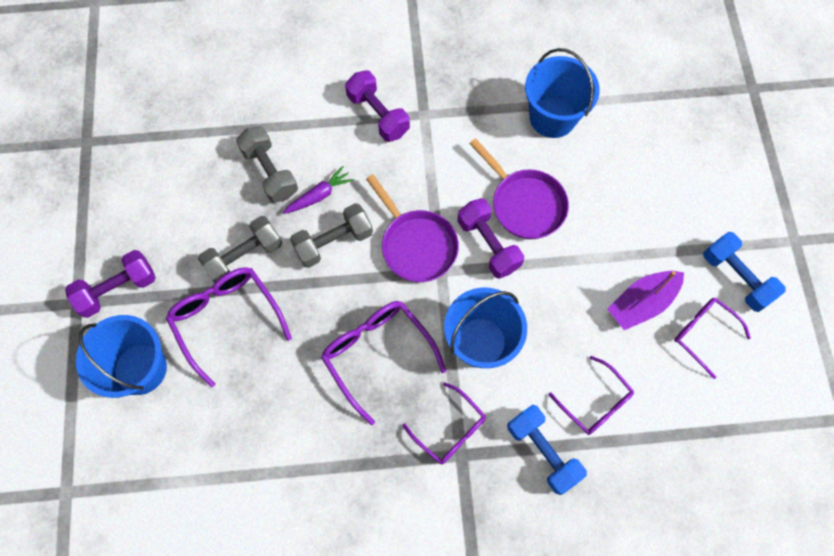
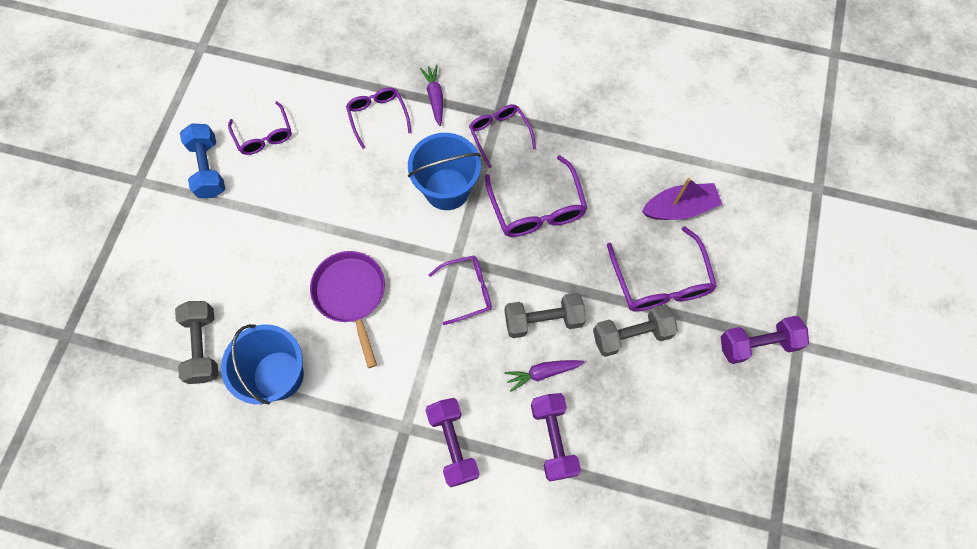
camera: 160 degrees left, 0 degrees up
blue bucket [76,315,167,398] -> none
grey dumbbell [236,126,298,203] -> grey dumbbell moved to [175,301,218,384]
purple pan [366,174,459,282] -> purple glasses [429,256,492,325]
purple dumbbell [458,198,524,279] -> purple dumbbell moved to [531,393,581,482]
blue dumbbell [507,405,587,495] -> purple carrot [420,65,443,126]
purple boat [608,271,684,330] -> purple boat moved to [642,178,722,220]

